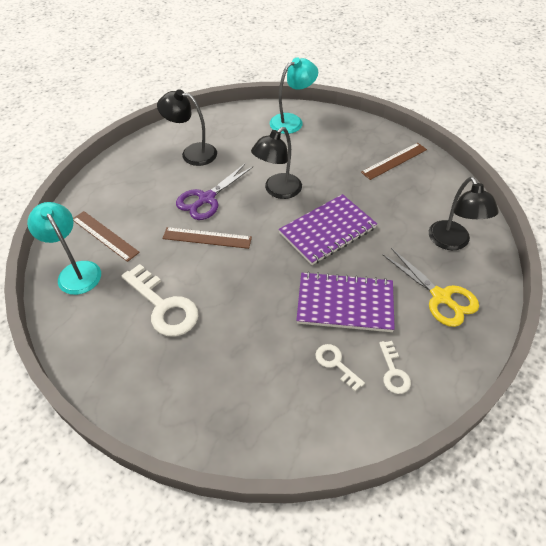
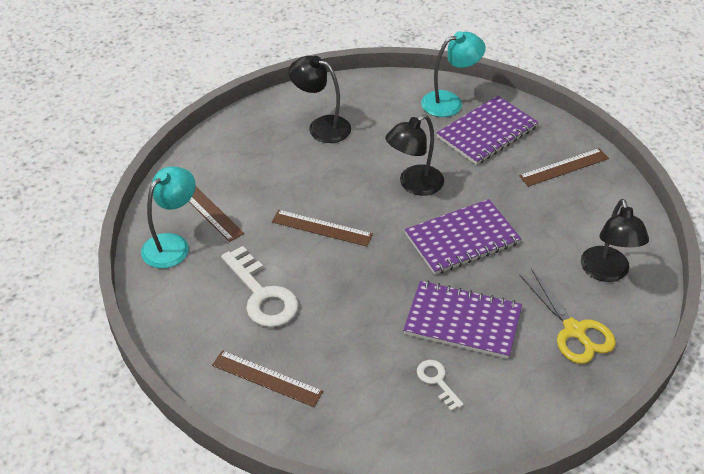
camera: 10 degrees right, 5 degrees down
turquoise lamp [27,202,101,295] -> turquoise lamp turned 60 degrees clockwise [141,166,196,268]
purple scissors [176,163,253,220] -> none
white key [379,341,411,394] -> none
none -> brown ruler [212,350,323,407]
none -> purple notebook [437,96,539,165]

